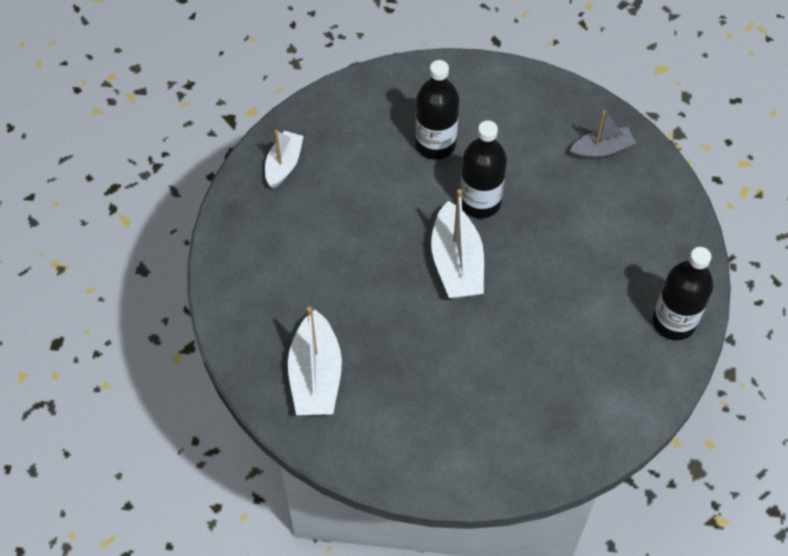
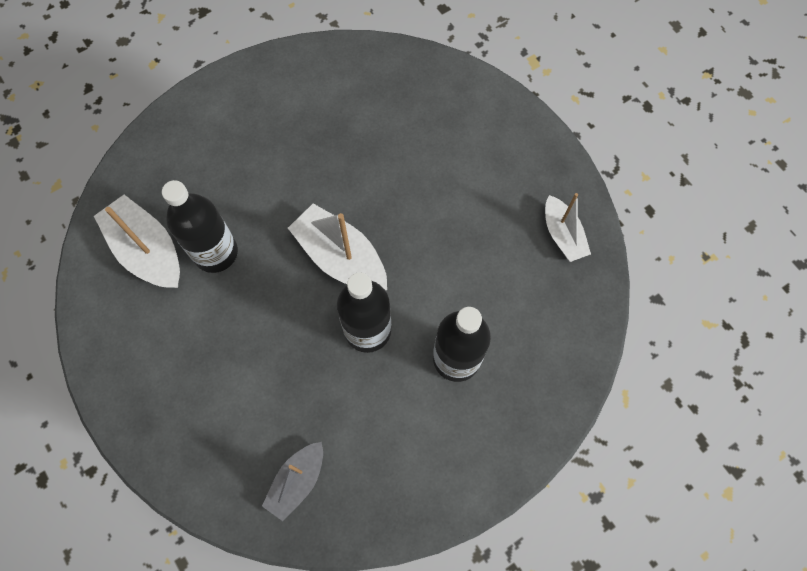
camera: 140 degrees right, 10 degrees up
white boat [288,307,342,415] -> white boat moved to [94,195,180,288]
black bottle [653,247,713,340] -> black bottle moved to [162,180,238,273]

